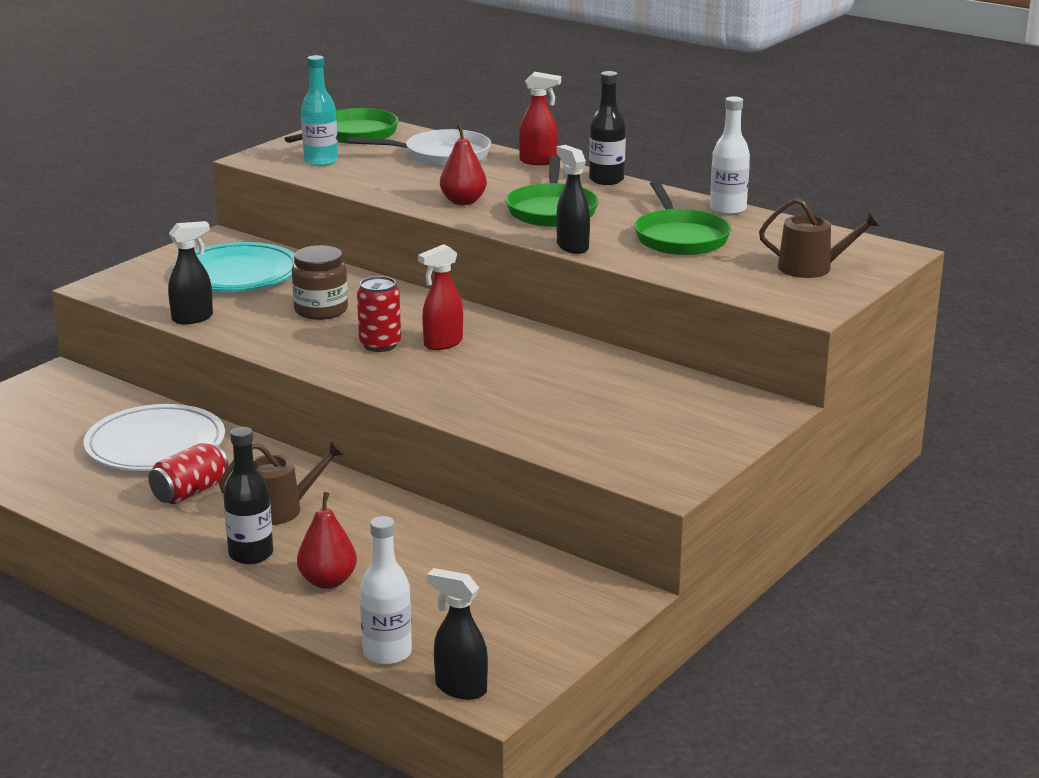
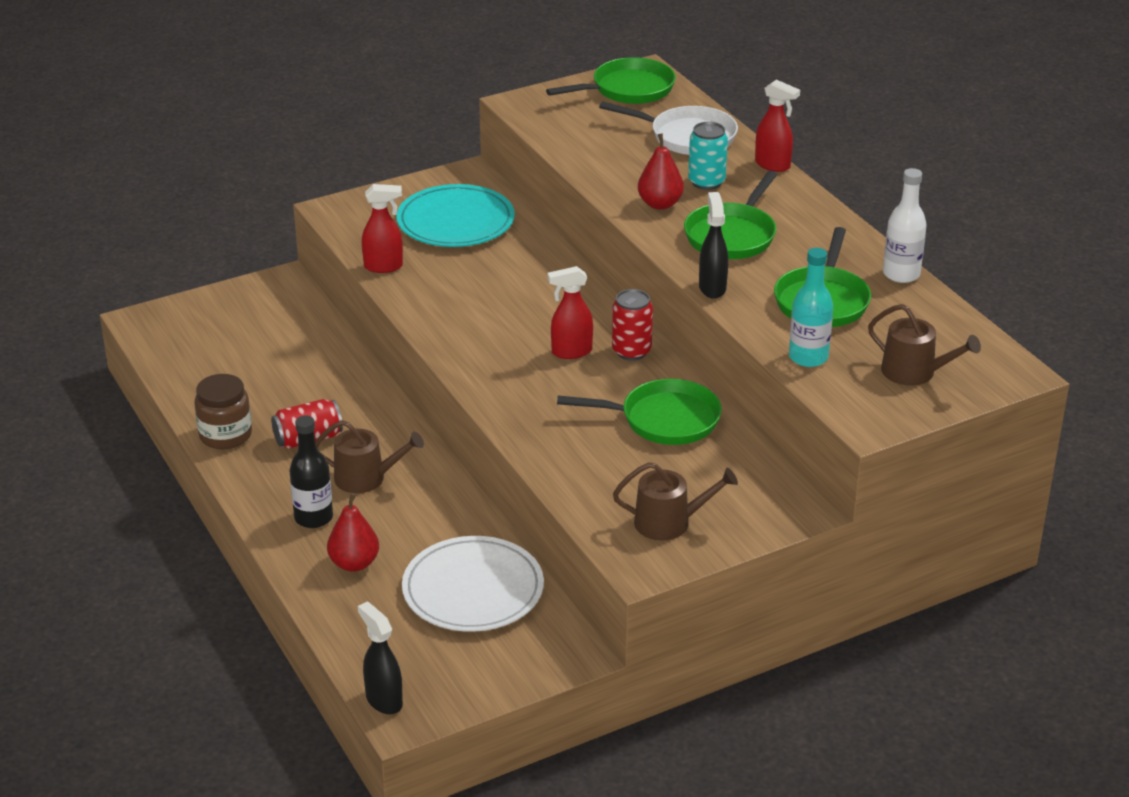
camera: 25 degrees right, 10 degrees up
white plate [84,404,225,471] -> white plate moved to [402,536,544,632]
black spray bottle [168,221,213,324] -> red spray bottle [362,184,403,273]
brown jar [292,245,348,320] -> brown jar moved to [194,374,252,449]
turquoise bottle [301,55,338,166] -> turquoise bottle moved to [789,248,833,367]
red can [357,276,401,352] -> red can moved to [612,289,653,361]
white bottle [360,516,412,665] -> none
black bottle [589,71,626,185] -> none
none -> green pan [557,379,722,445]
none -> brown watering can [613,462,738,541]
none -> turquoise can [688,122,728,190]

